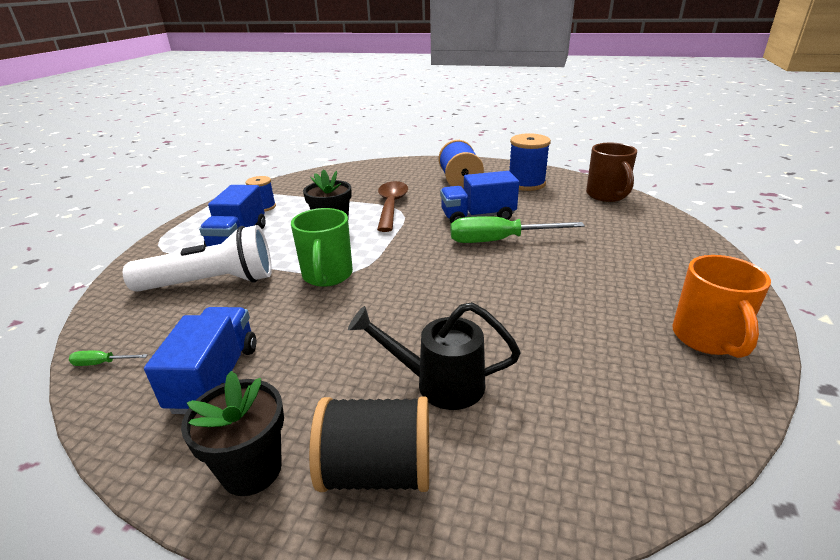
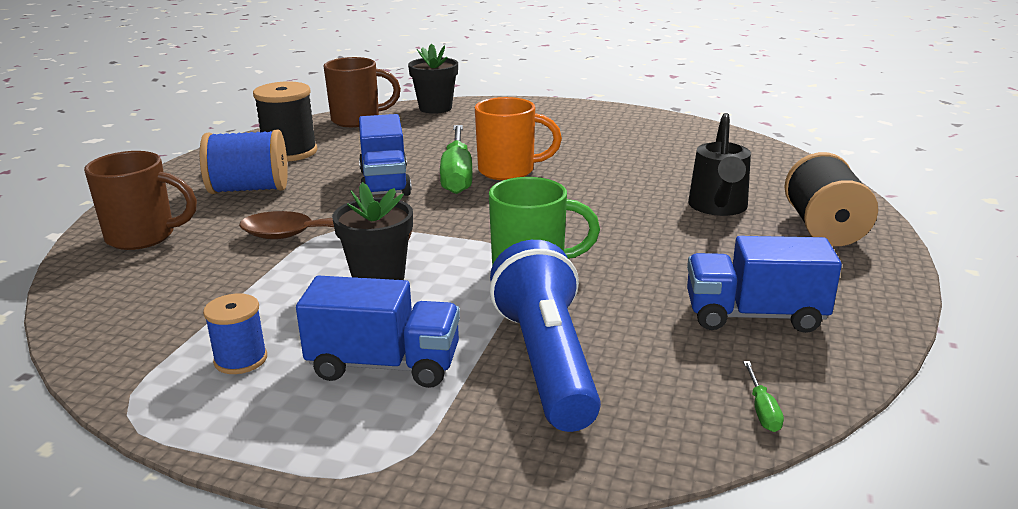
camera: 90 degrees left, 5 degrees down
white flashlight [123,225,272,292] -> blue flashlight [490,240,601,432]
black flower pot [181,371,284,496] -> black flower pot moved to [408,43,458,114]
blue spool [509,133,551,191] -> black spool [253,81,317,162]
orange mug [672,255,771,358] -> orange mug moved to [475,97,562,180]
none -> brown mug [84,151,197,250]

